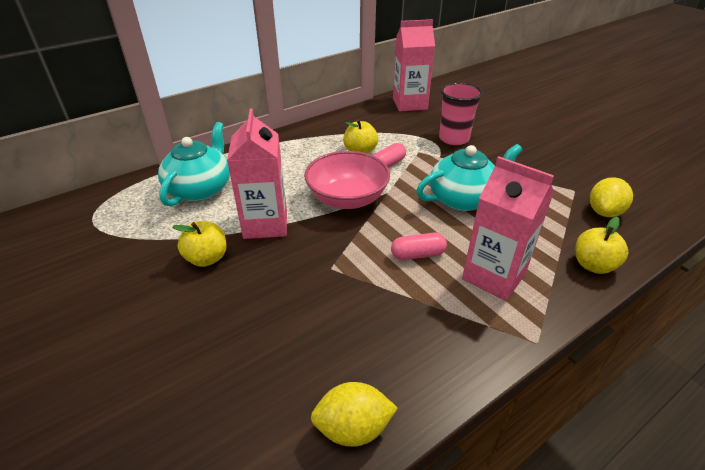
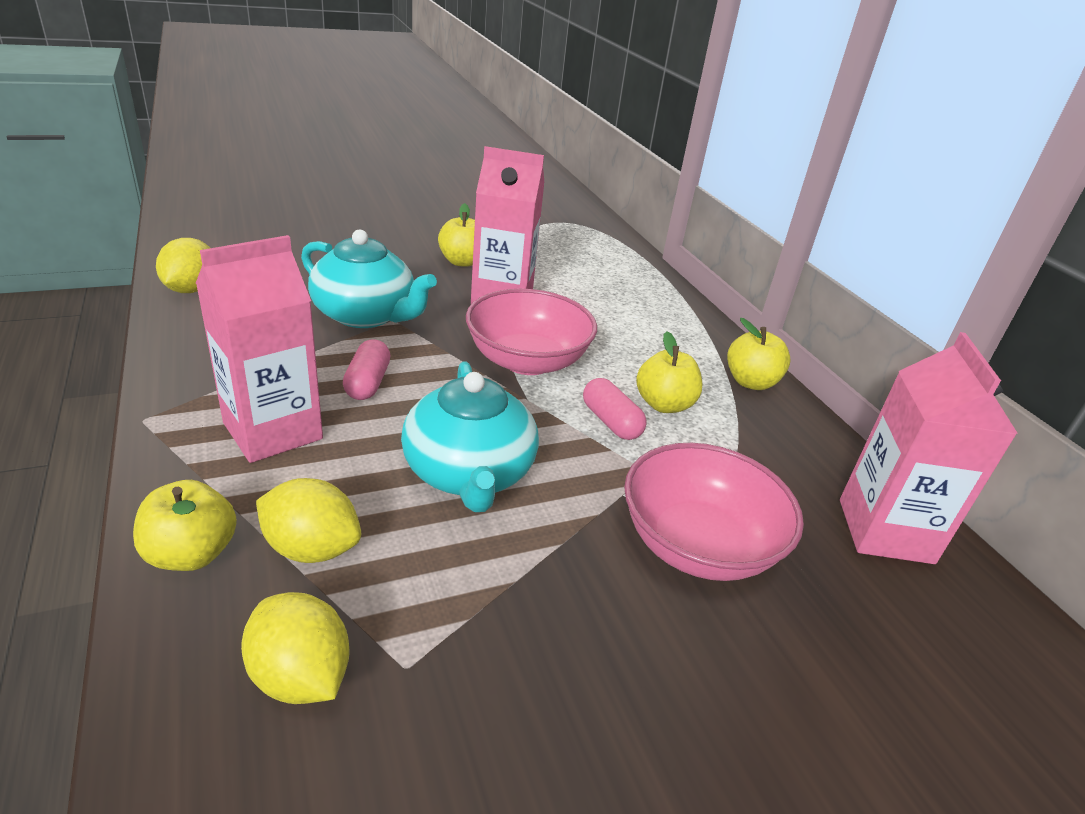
camera: 100 degrees right, 5 degrees down
turquoise teapot [158,122,230,206] -> turquoise teapot moved to [301,229,437,328]
pink cup [439,82,483,145] -> pink bowl [624,443,804,581]
none -> yellow lemon [256,478,361,563]
none -> yellow apple [727,318,791,390]

